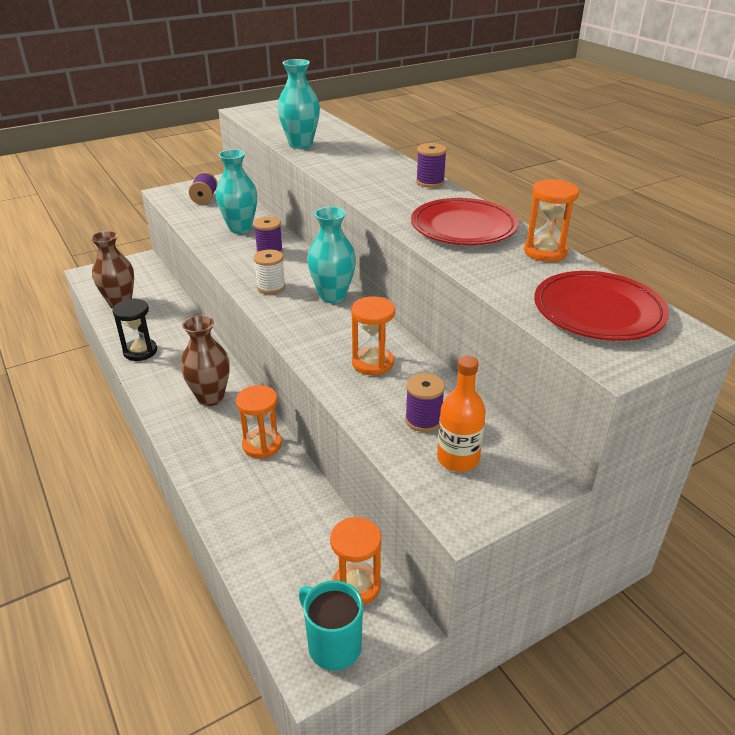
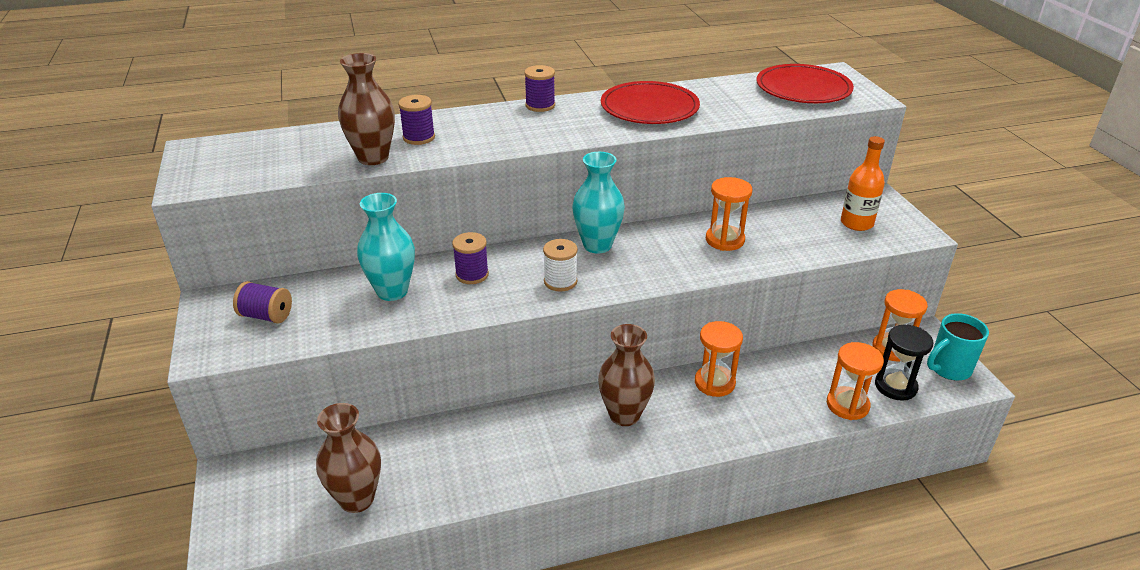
camera: 75 degrees left, 0 degrees up
black hourglass [112,298,157,361] -> black hourglass moved to [875,325,933,401]
turquoise vase [278,59,320,149] -> brown vase [338,53,395,165]
purple spool [405,373,445,432] -> purple spool moved to [398,95,435,145]
orange hourglass [524,180,579,262] -> orange hourglass moved to [827,342,884,420]

